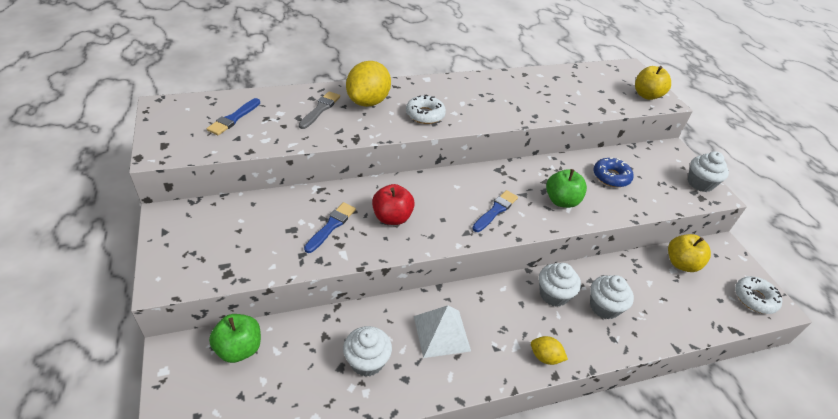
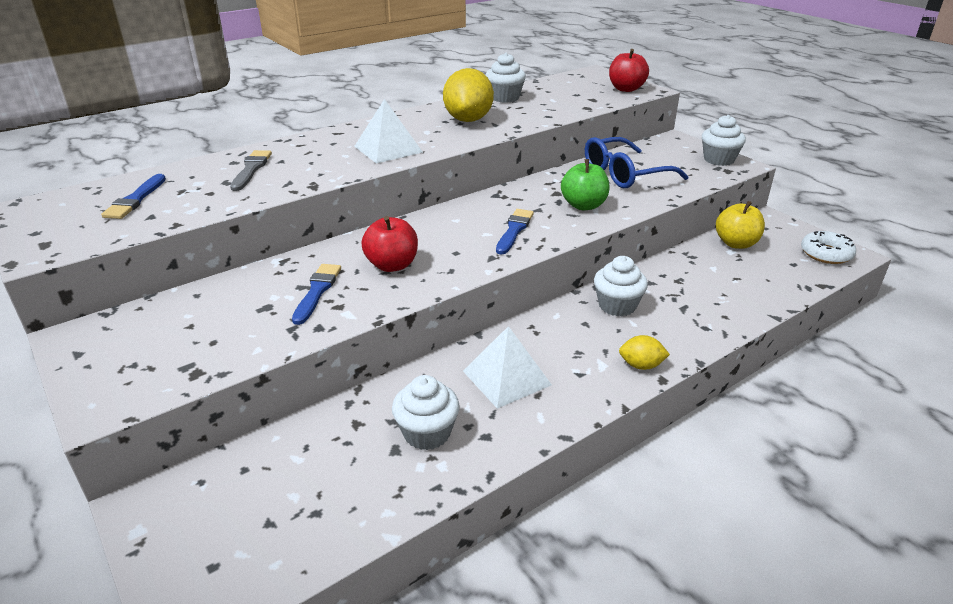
camera: 15 degrees left, 10 degrees down
green apple [209,314,261,363] -> none
yellow lemon [346,61,391,107] -> yellow lemon moved to [443,68,494,122]
white donut [406,95,446,124] -> white pyramid [354,99,423,164]
white cupcake [590,275,634,319] -> white cupcake moved to [486,53,526,103]
blue donut [593,158,634,187] -> blue glasses [585,137,689,188]
yellow apple [635,66,671,100] -> red apple [609,49,649,92]

